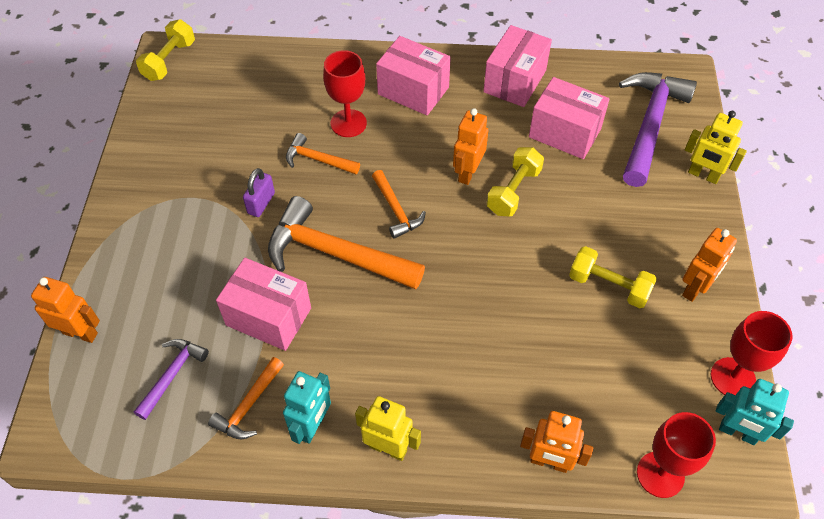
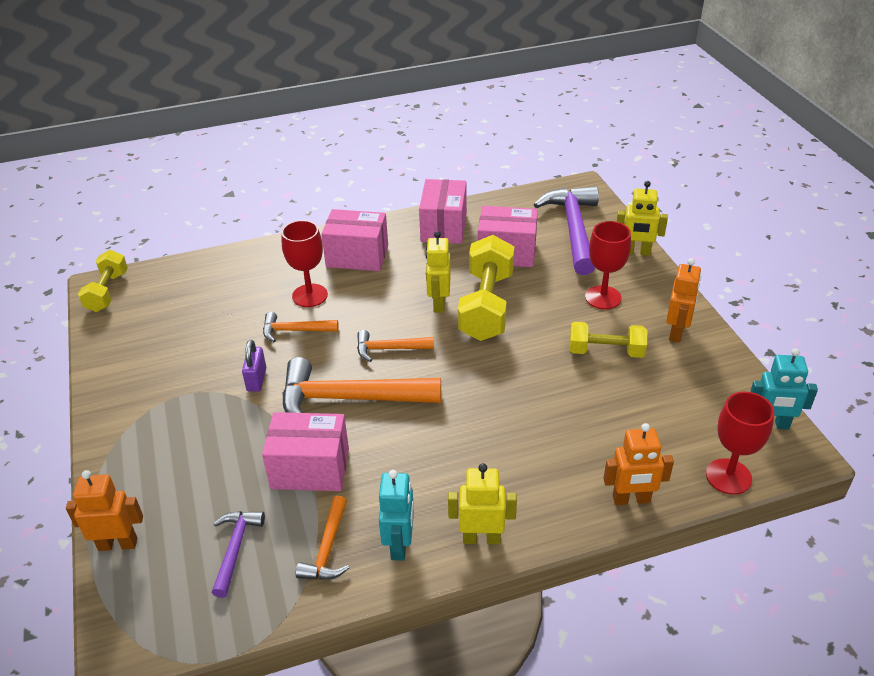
camera: 20 degrees left, 15 degrees down
orange hammer [372,170,426,239] -> orange hammer turned 135 degrees clockwise [357,330,434,362]
orange robot [453,108,488,185] -> yellow robot [426,231,451,312]
yellow dumbbell [487,147,544,217] -> yellow dumbbell [458,235,514,341], size x1.63
red goblet [711,311,793,395] -> red goblet moved to [585,221,631,310]

